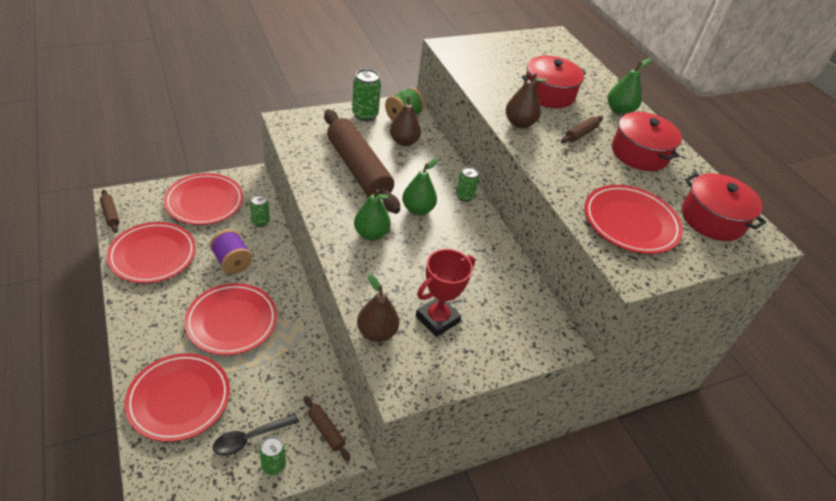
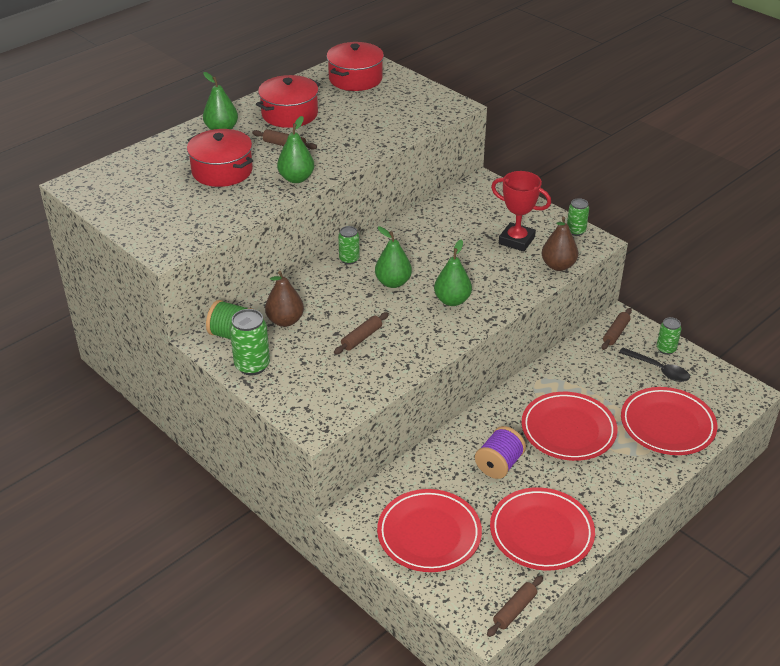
camera: 105 degrees left, 5 degrees down
green can [250,194,270,227] -> green can moved to [567,198,589,236]
brown rolling pin [324,109,400,214] -> brown rolling pin [334,312,389,354], size x0.40
brown pear [506,73,547,128] -> green pear [277,116,314,183]
red plate [584,185,683,254] -> none

